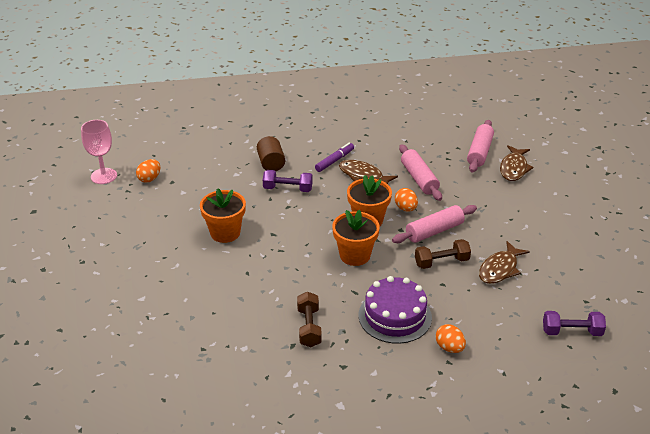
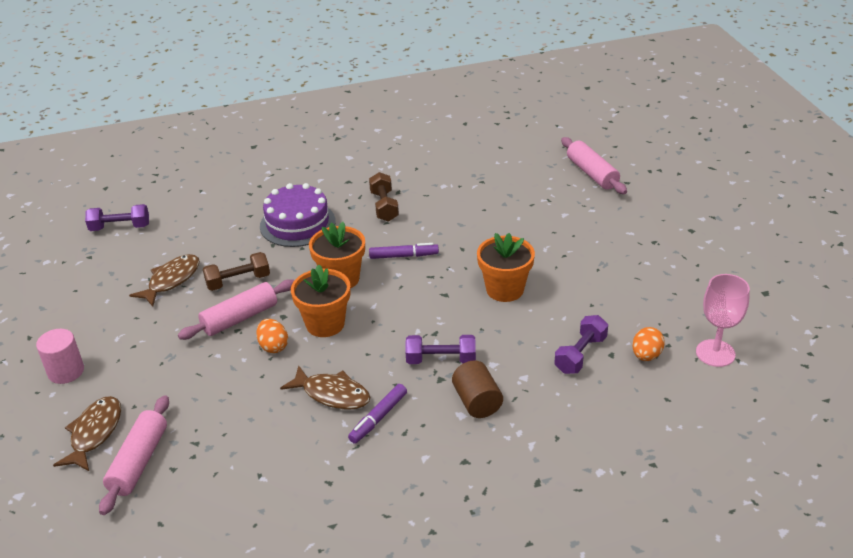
camera: 175 degrees right, 0 degrees up
pink rolling pin [399,144,442,201] -> pink rolling pin moved to [561,137,627,194]
orange egg [436,324,466,353] -> none
none -> pink cylinder [36,329,84,384]
none -> purple marker [369,243,439,259]
none -> purple dumbbell [554,315,608,374]

